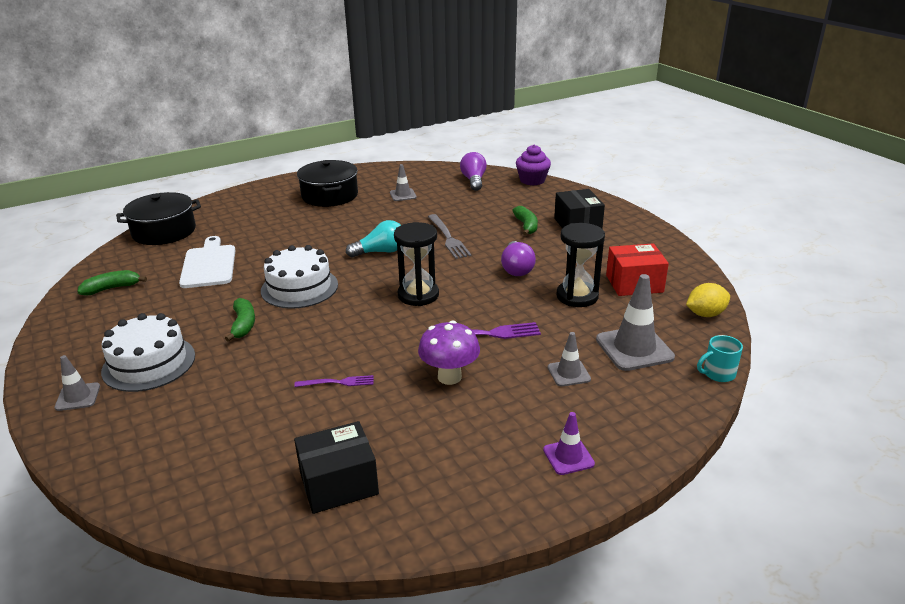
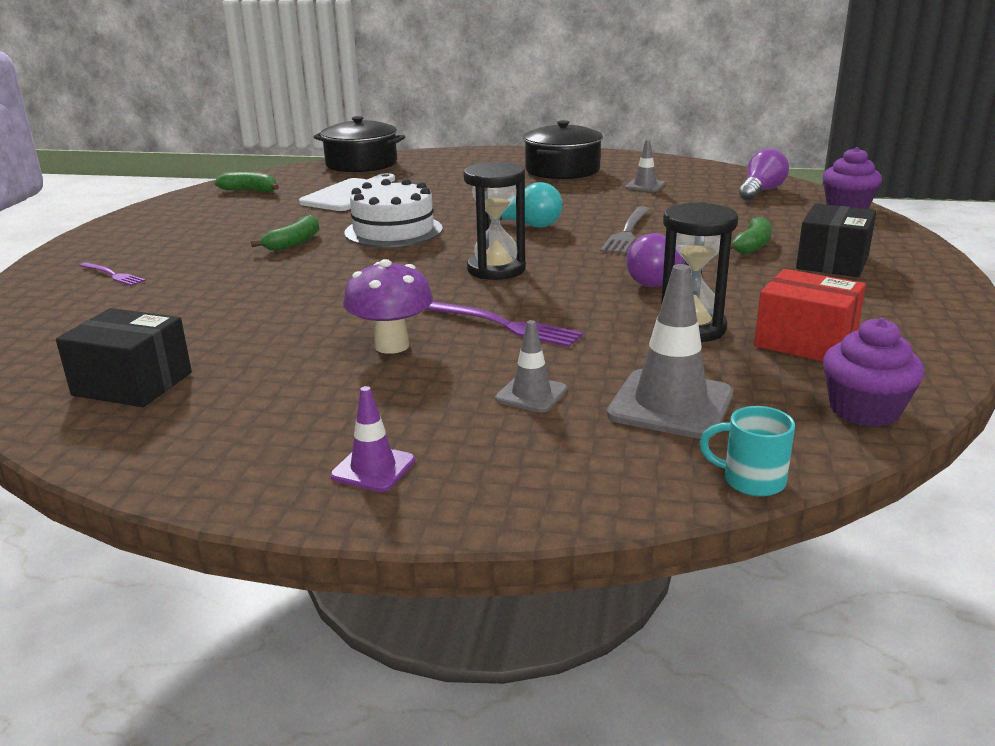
camera: 40 degrees right, 5 degrees down
grey traffic cone [54,355,100,411] -> none
white cake [101,313,195,392] -> none
purple fork [294,375,374,387] -> purple fork moved to [79,262,146,286]
yellow lemon [686,283,730,317] -> purple cupcake [823,318,925,427]

